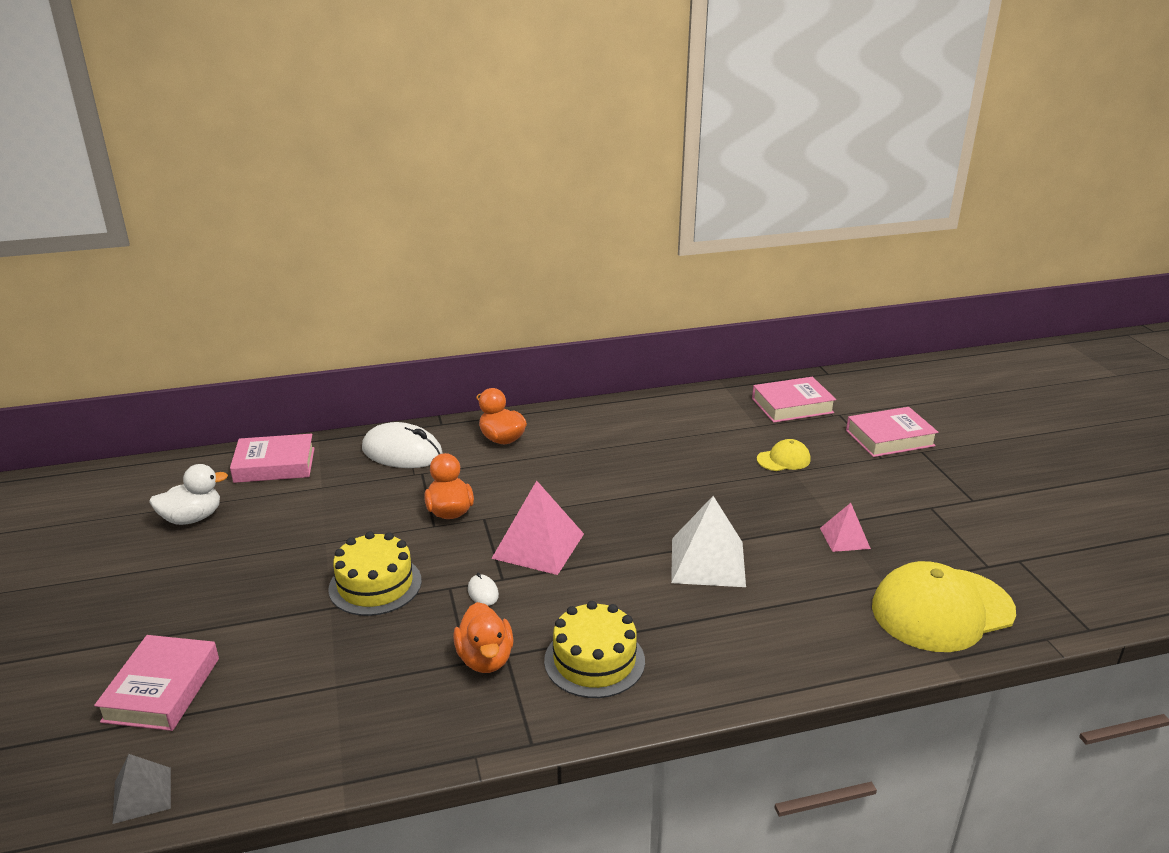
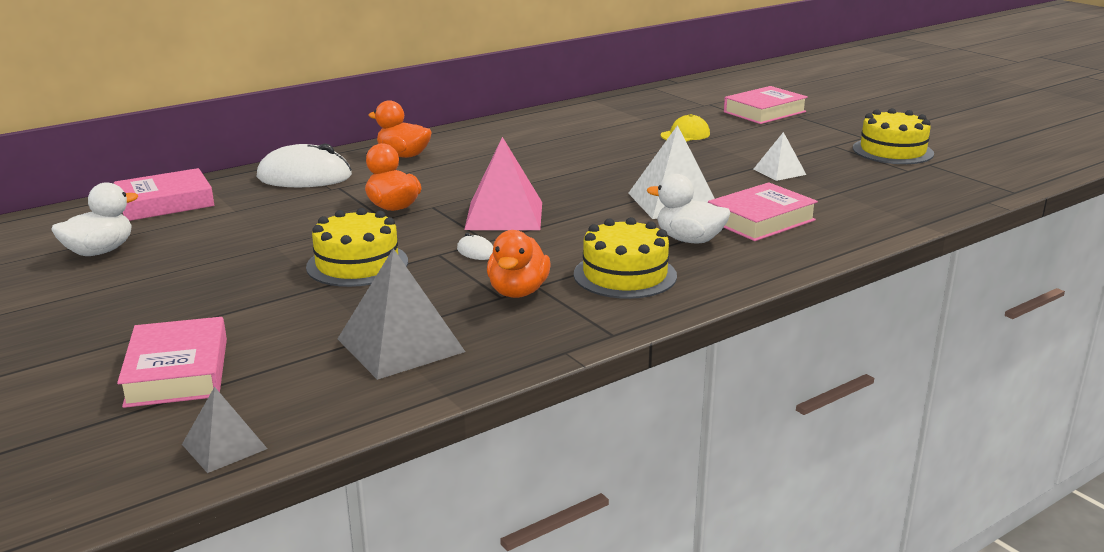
camera: 20 degrees left, 5 degrees down
orange duck [453,602,514,673] -> orange duck turned 45 degrees clockwise [487,230,551,298]
pink book [752,377,836,423] -> pink book moved to [708,182,818,241]
pink pyramid [820,503,871,552] -> white pyramid [753,132,806,181]
yellow cap [872,561,1016,652] -> none
none -> grey pyramid [338,248,465,380]
none -> white duck [647,174,730,244]
none -> yellow cake [853,108,934,164]

